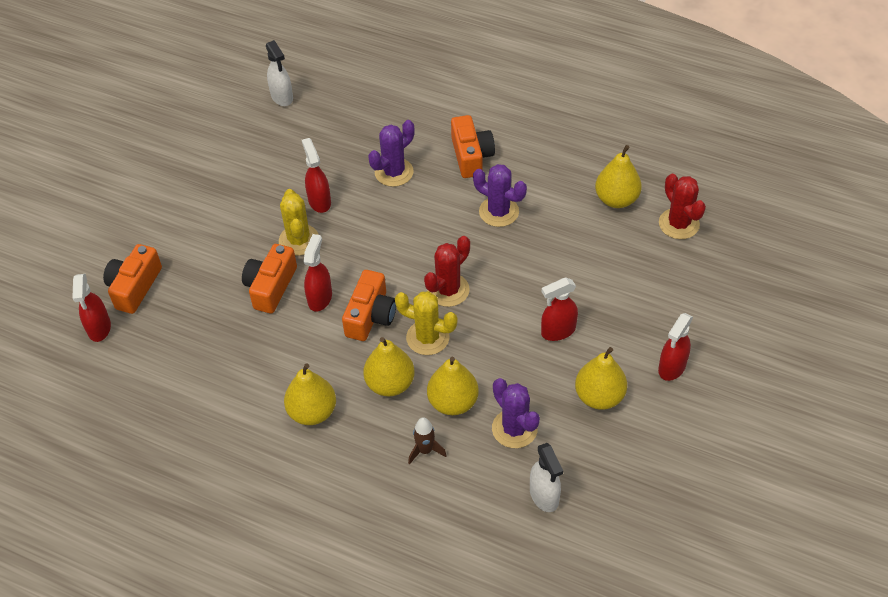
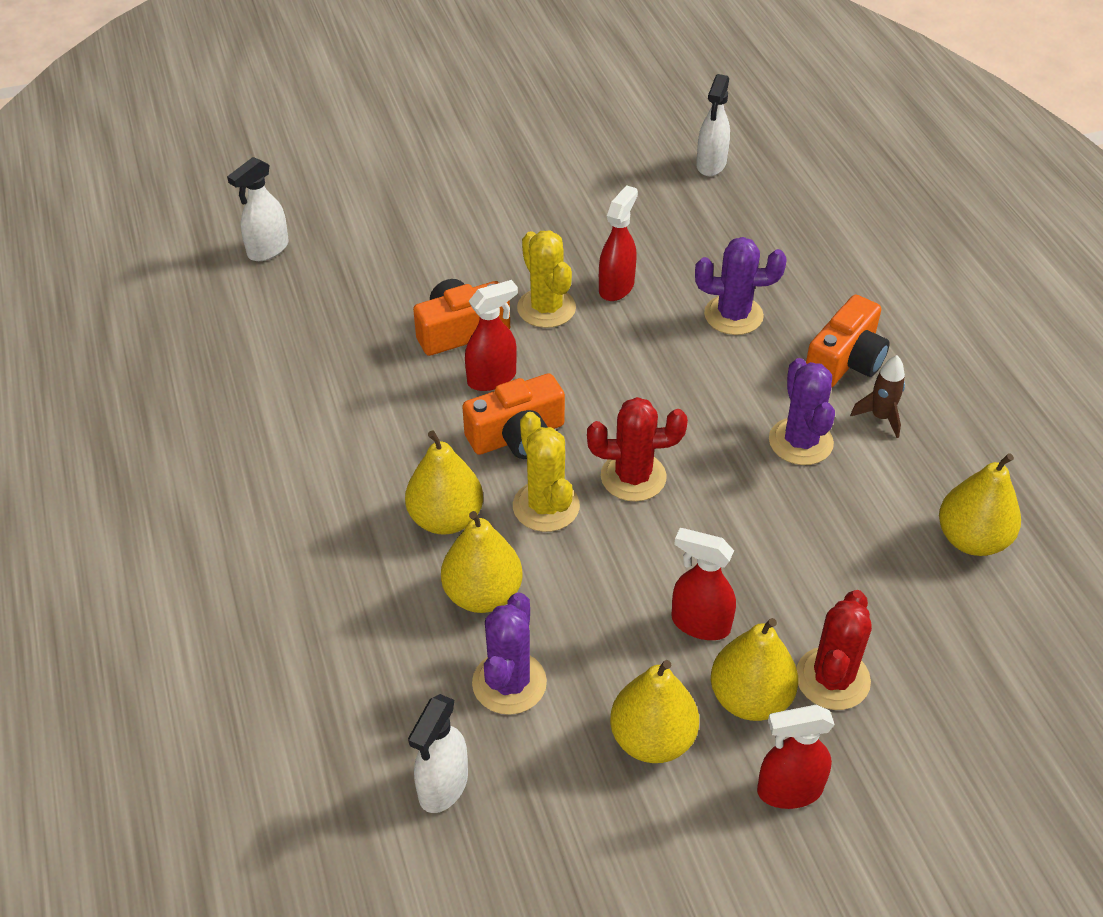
camera: 45 degrees right, 5 degrees down
red spray bottle [72,274,111,342] -> white spray bottle [227,157,289,261]
orange camera [103,244,162,314] -> none
yellow cactus [279,189,319,256] -> yellow cactus turned 60 degrees counterclockwise [517,230,576,328]
yellow pear [284,363,336,425] -> yellow pear moved to [711,618,798,721]
brown rocket [408,417,447,464] -> brown rocket moved to [850,355,905,438]
red cactus [659,174,706,239] -> red cactus moved to [796,590,872,710]

